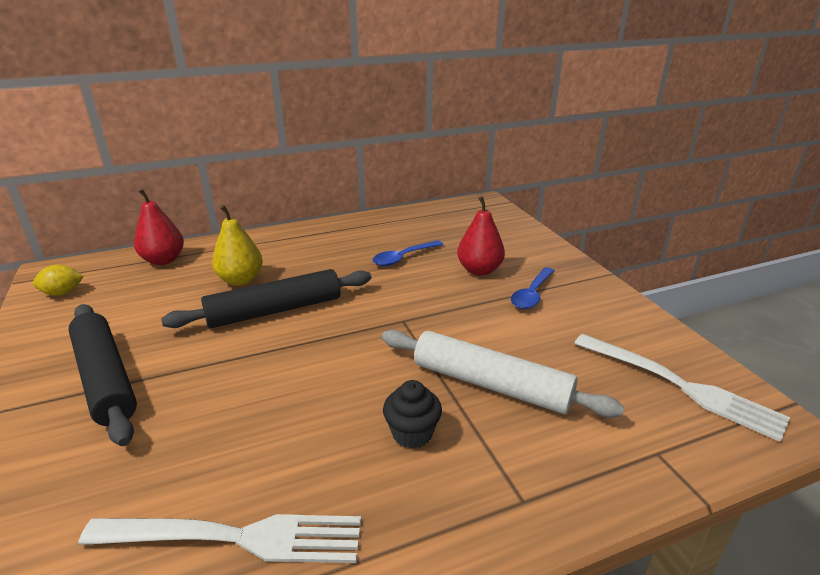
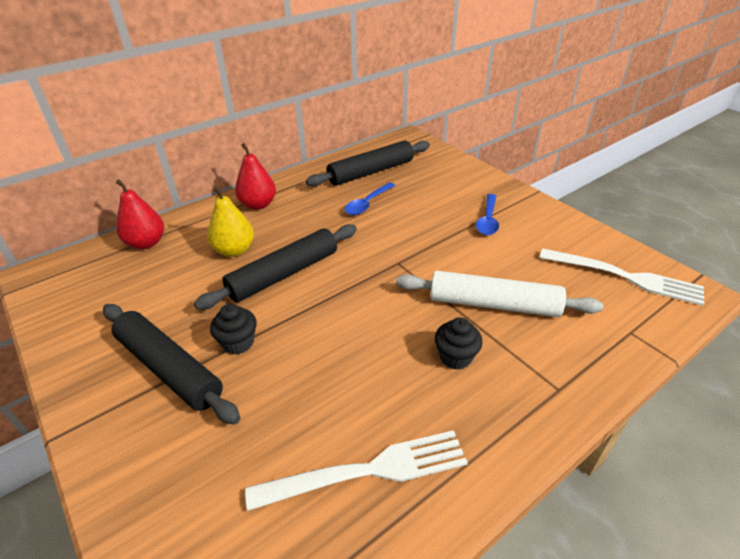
camera: 15 degrees left, 10 degrees up
yellow lemon [33,265,84,296] -> none
red pear [457,196,505,276] -> red pear moved to [235,143,276,210]
none -> black cupcake [210,304,257,355]
none -> black rolling pin [306,141,430,187]

